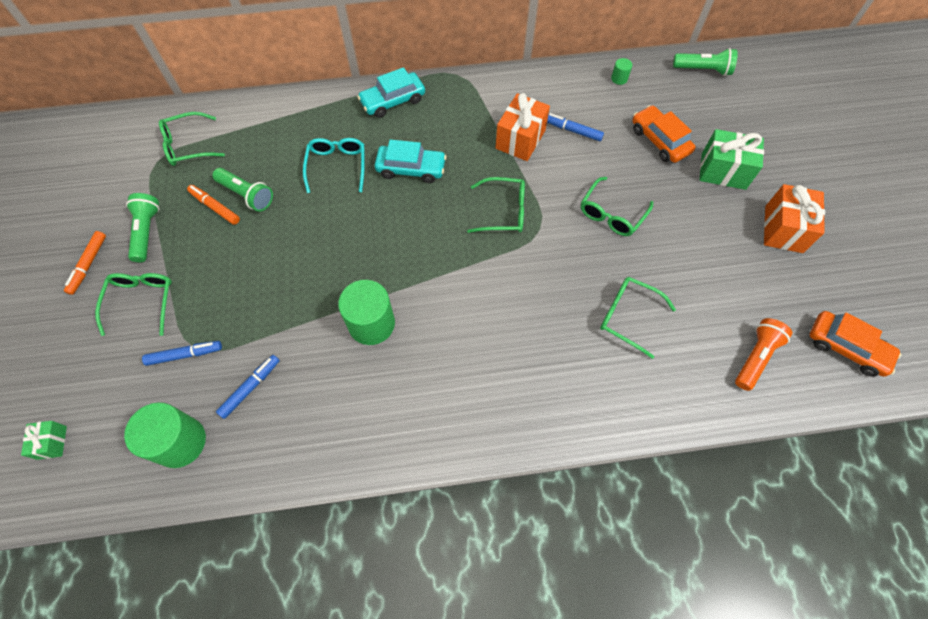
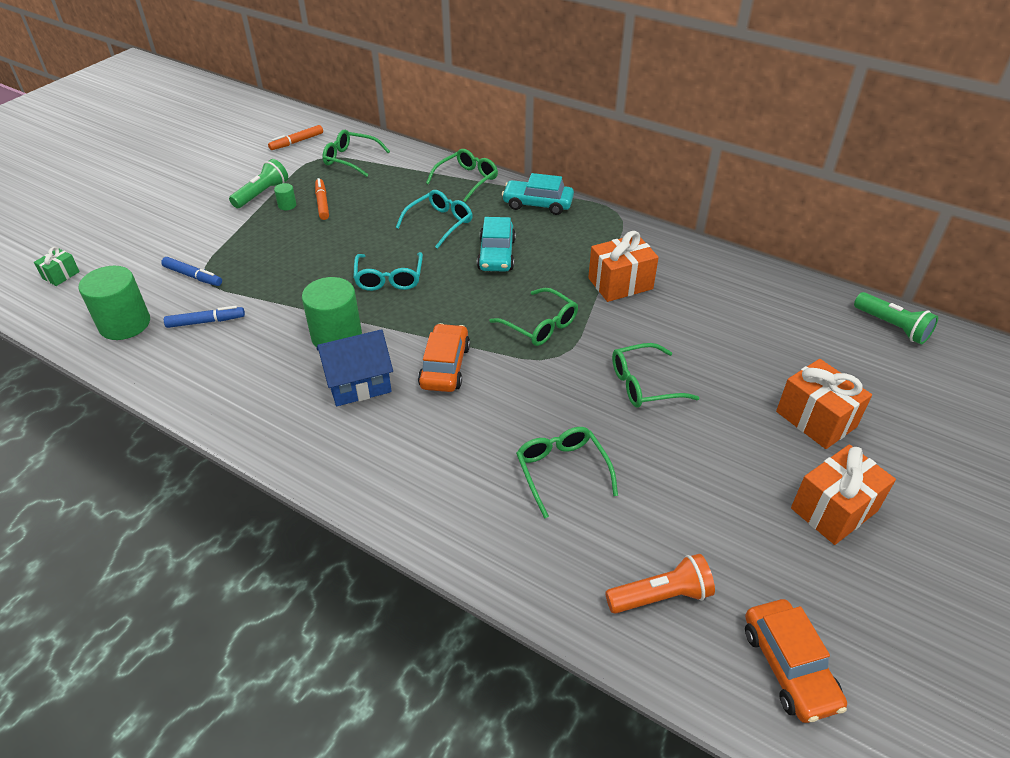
camera: 40 degrees right, 20 degrees down
orange marker [64,231,106,295] -> orange marker moved to [268,125,323,150]
green glasses [95,273,172,336] -> green glasses moved to [426,149,498,202]
green flashlight [212,168,273,212] -> none
turquoise car [375,139,447,183] -> turquoise car turned 45 degrees clockwise [477,217,516,272]
blue marker [547,113,604,141] -> none
green cylinder [611,58,632,85] -> green cylinder moved to [274,183,296,210]
orange car [632,105,695,163] -> orange car moved to [418,323,470,392]
green gift [699,129,764,190] -> orange gift [776,359,872,449]
none -> blue house [317,329,393,406]
none -> turquoise glasses [353,252,423,291]

